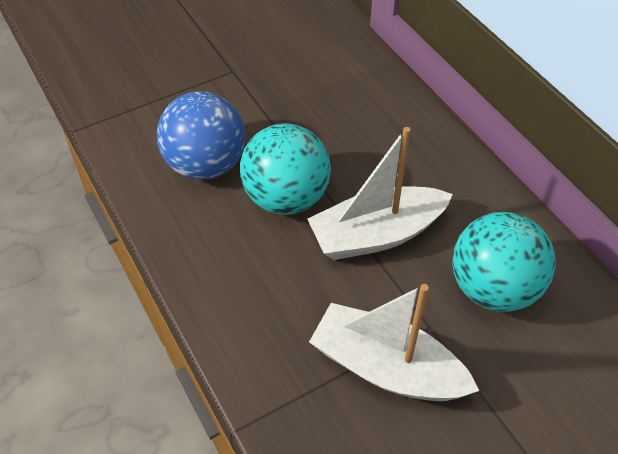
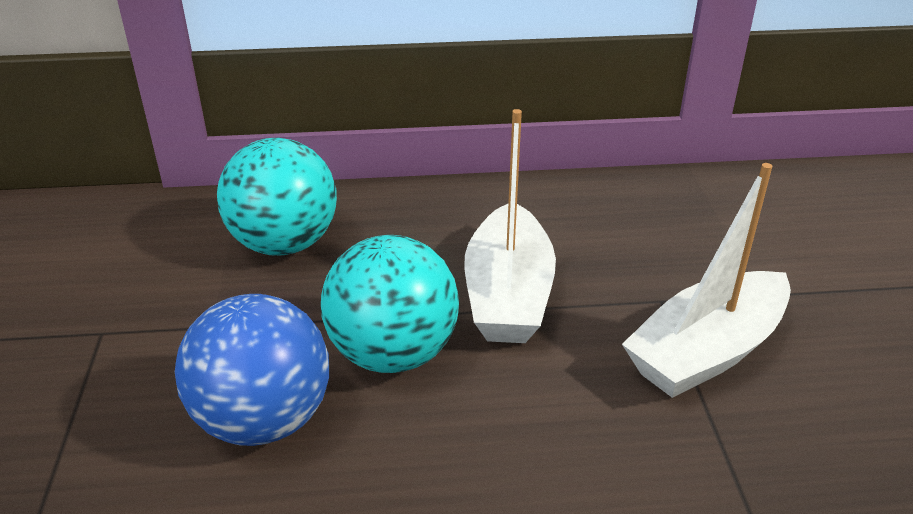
camera: 65 degrees left, 15 degrees down
turquoise ball [452,212,556,312] -> turquoise ball moved to [217,138,337,256]

